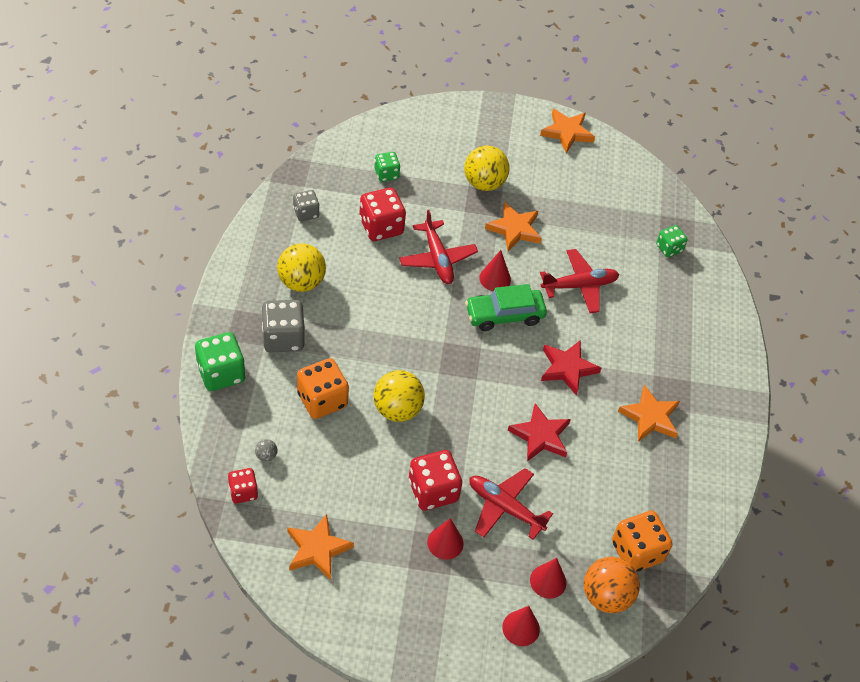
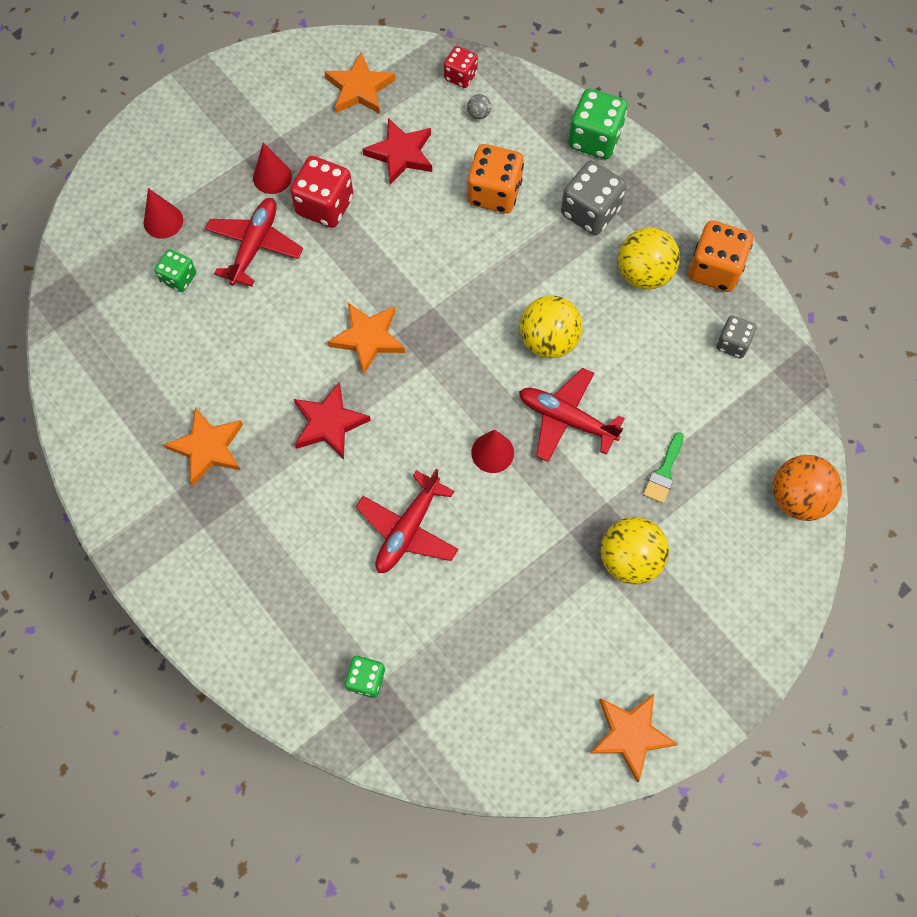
camera: 140 degrees right, 15 degrees up
red dice [359,187,406,241] -> none
yellow ball [373,370,425,422] -> yellow ball moved to [520,296,583,359]
green dice [375,152,400,182] -> green dice moved to [154,249,196,292]
green car [465,284,547,331] -> none
red plane [469,468,553,540] -> red plane turned 60 degrees counterclockwise [205,198,303,286]
orange star [485,202,542,251] -> orange star moved to [328,303,405,374]
red cone [502,606,540,646] -> none
red star [508,403,571,462] -> red star moved to [363,118,432,185]
orange ball [584,557,640,613] -> orange ball moved to [773,455,842,521]
orange dice [612,510,673,572] -> orange dice moved to [688,220,753,292]
none -> green brush [643,432,684,503]

